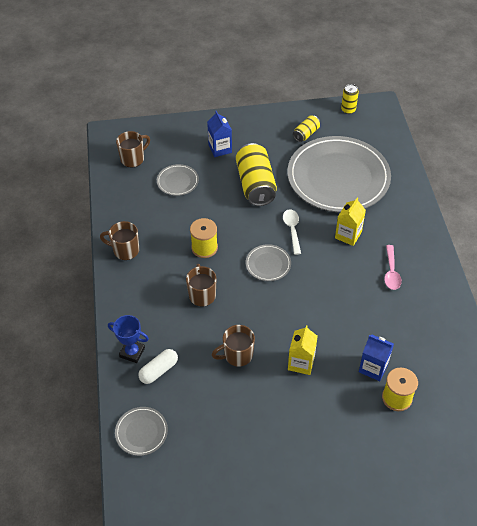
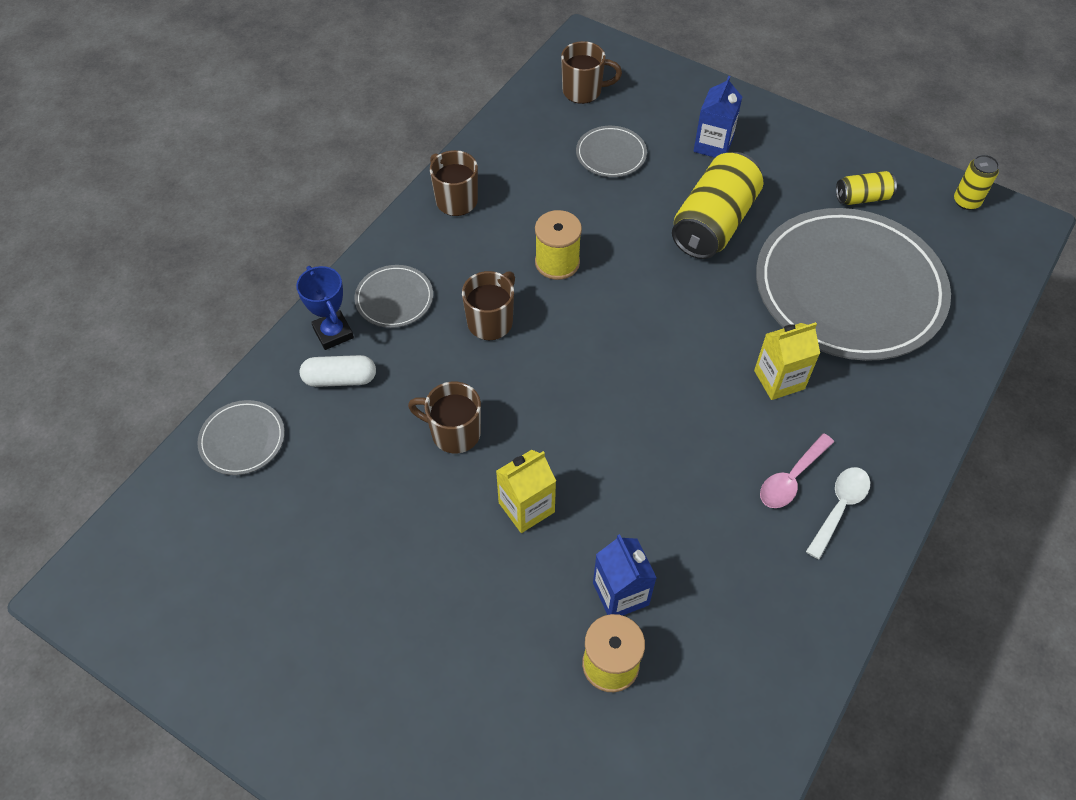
camera: 40 degrees right, 5 degrees up
grey plate [246,244,291,281] -> grey plate moved to [354,265,433,328]
white spoon [283,209,301,255] -> white spoon moved to [806,467,870,560]

